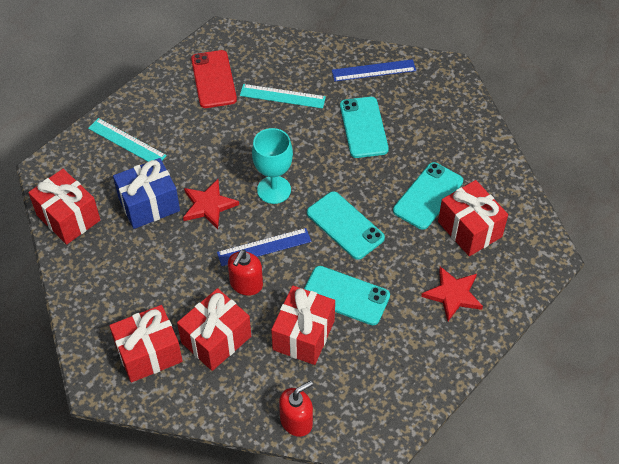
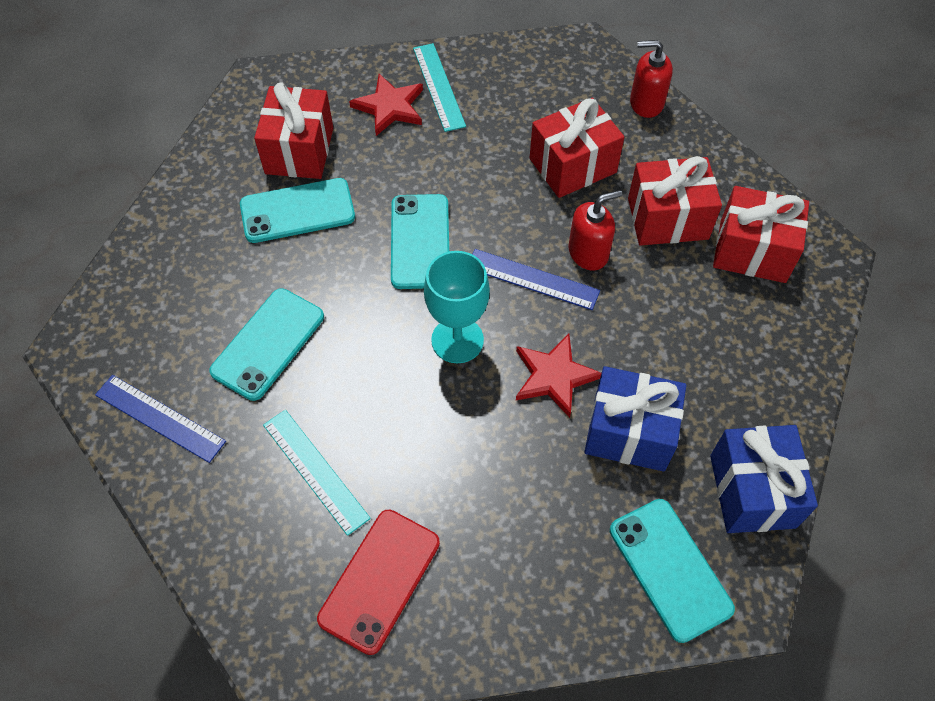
camera: 140 degrees left, 5 degrees up
red gift [28,169,100,245] -> blue gift [710,425,818,533]
turquoise ruler [88,118,167,162] -> turquoise ruler moved to [413,43,466,132]
turquoise phone [304,266,390,325] -> turquoise phone moved to [610,499,735,643]

